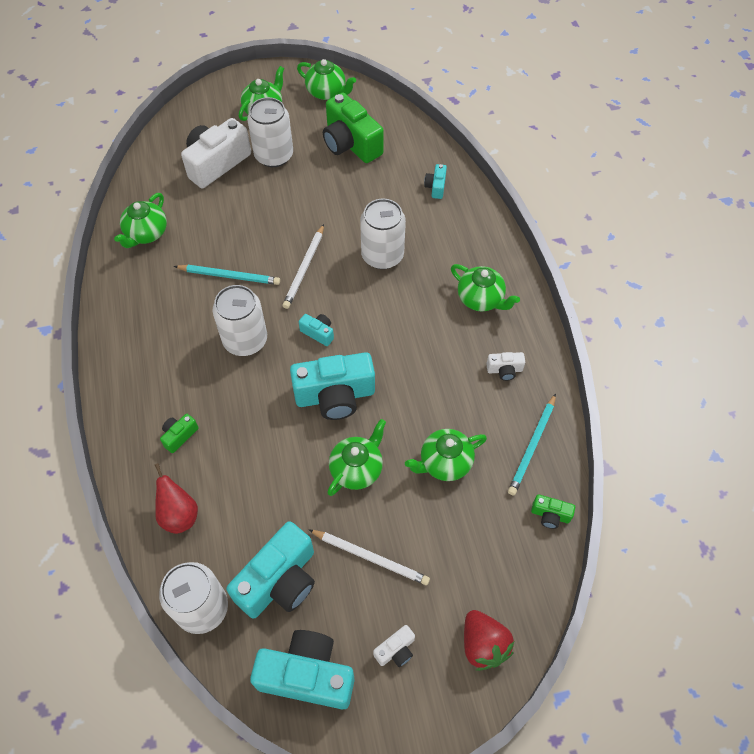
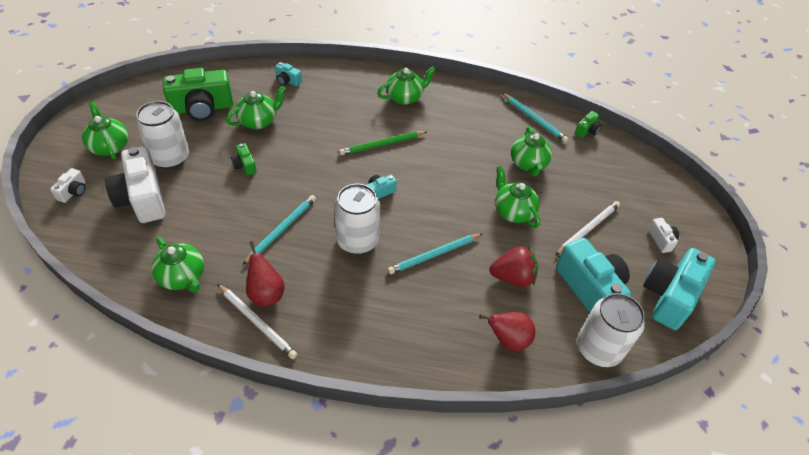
camera: 70 degrees left, 10 degrees down
green camera [160,414,199,453] -> green camera moved to [231,143,257,176]
white pencil [283,224,324,309] -> white pencil moved to [217,284,297,359]
turquoise camera [290,352,375,420] -> none
green teapot [297,59,356,100] -> green teapot moved to [226,86,286,129]
white can [360,199,406,269] -> none
red strawberry [464,610,514,671] -> red strawberry moved to [489,246,538,287]
white camera [486,352,525,381] -> white camera moved to [50,168,85,203]
none -> red pear [246,241,285,307]
none -> green pencil [339,131,427,155]
none -> turquoise pencil [388,233,483,274]

